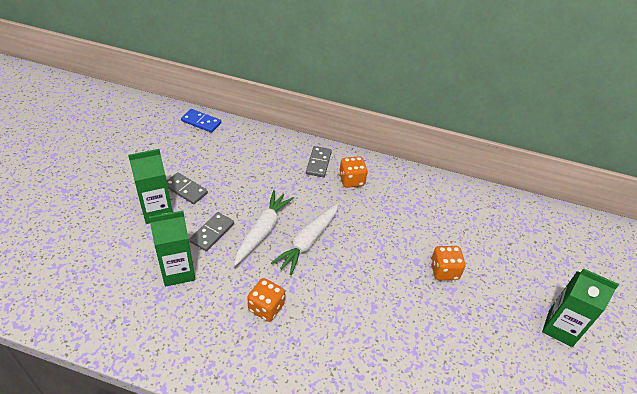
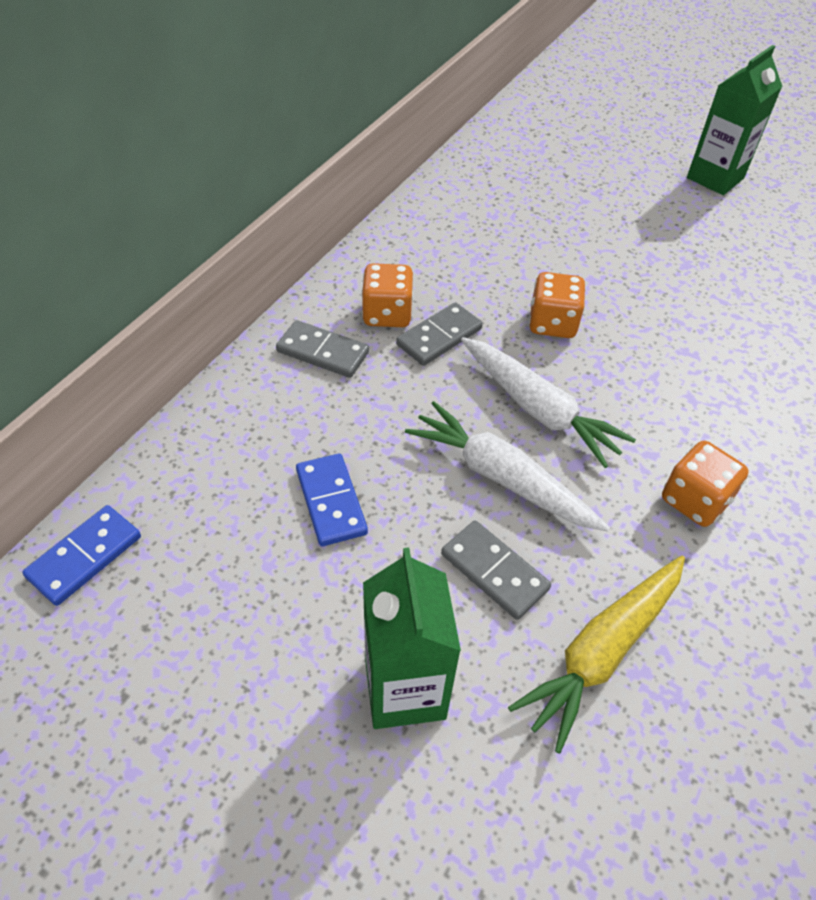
camera: 75 degrees left, 5 degrees up
green carton [149,211,195,287] -> yellow carrot [508,555,685,753]
grey domino [167,172,208,204] -> grey domino moved to [396,302,483,366]
orange dice [431,246,465,280] -> orange dice moved to [529,272,585,338]
none -> blue domino [296,454,368,546]

